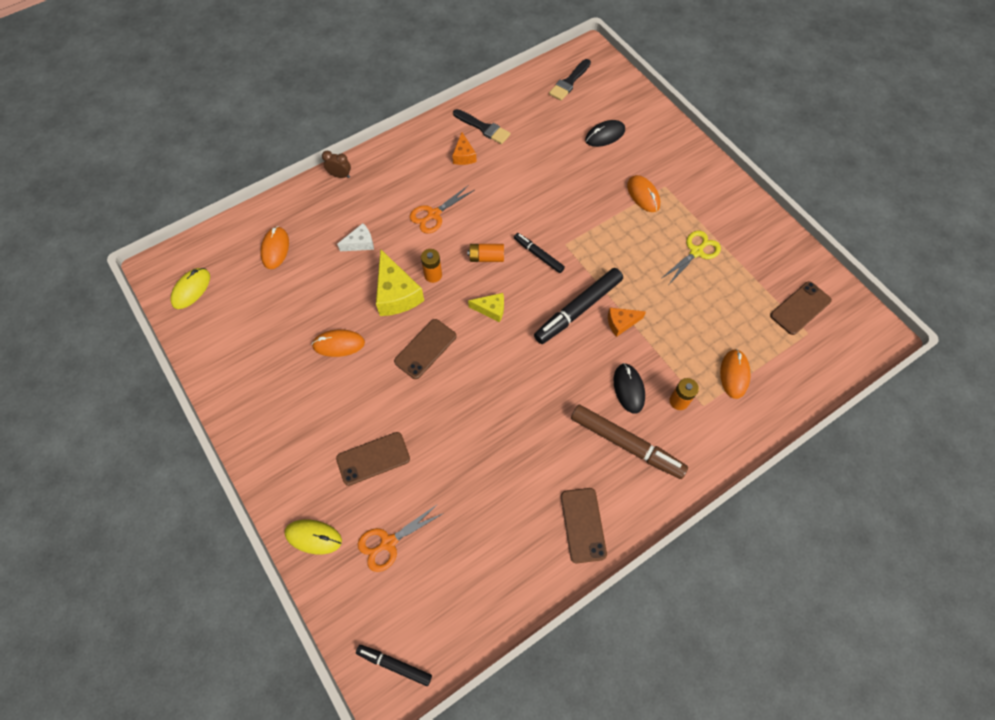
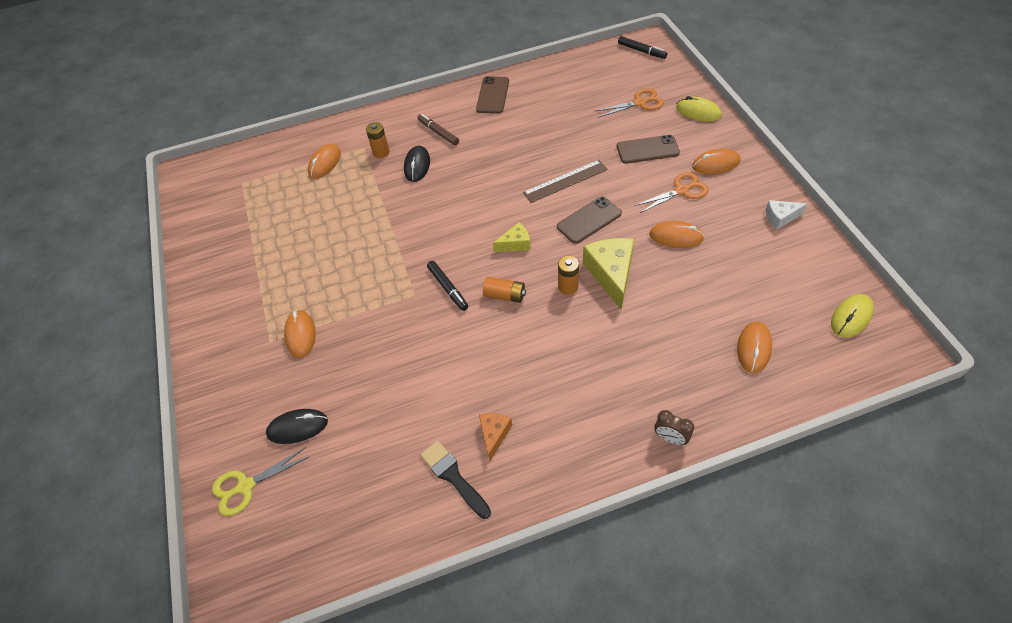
camera: 160 degrees left, 10 degrees down
white cheese [337,223,374,251] -> white cheese moved to [765,200,808,230]
orange scissors [410,185,474,233] -> orange scissors moved to [634,172,709,213]
yellow cheese [468,293,504,322] -> yellow cheese turned 135 degrees clockwise [493,222,531,252]
black marker [534,268,623,344] -> none
black brush [549,59,591,101] -> none
brown marker [571,405,688,479] -> brown marker [417,114,459,146], size x0.57
orange cheese [608,308,646,337] -> none
yellow scissors [662,231,721,284] -> yellow scissors moved to [212,447,309,516]
brown phone [770,281,832,335] -> none
none -> brown ruler [523,160,608,203]
none -> orange mouse [692,149,740,174]

